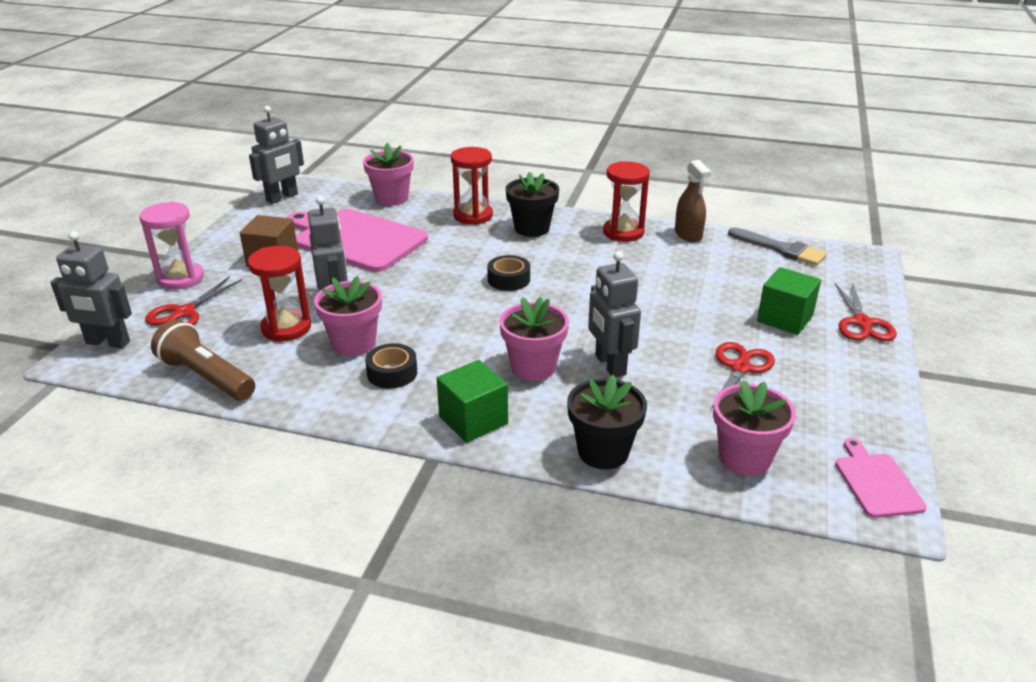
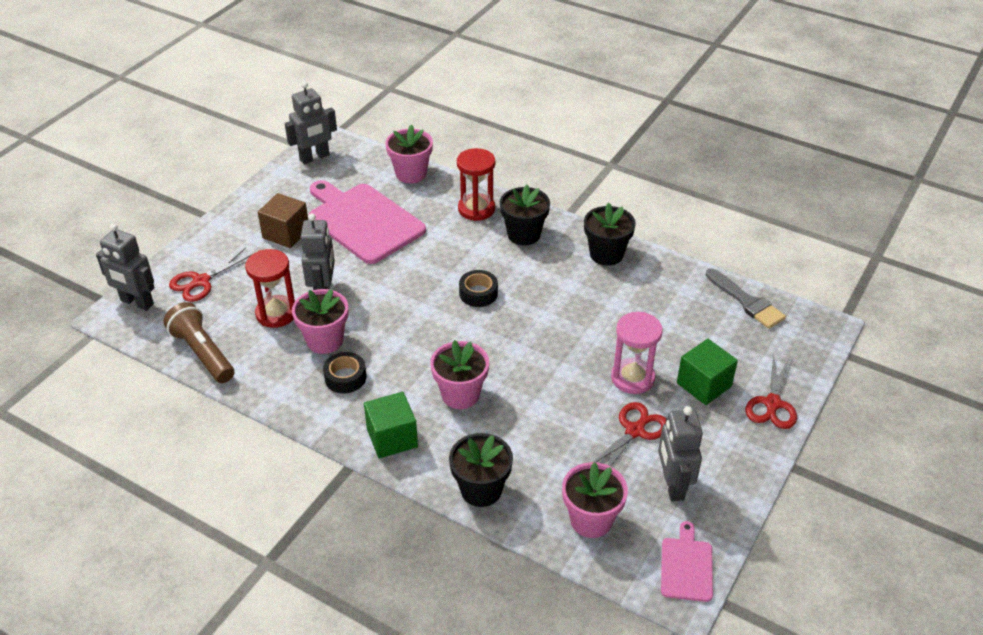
camera: 15 degrees right, 10 degrees up
pink hourglass [139,202,204,290] -> pink hourglass moved to [611,312,663,394]
grey robot [588,251,641,377] -> grey robot moved to [658,406,703,501]
red hourglass [603,161,650,242] -> black flower pot [584,203,636,266]
brown spray bottle [675,160,711,242] -> none

